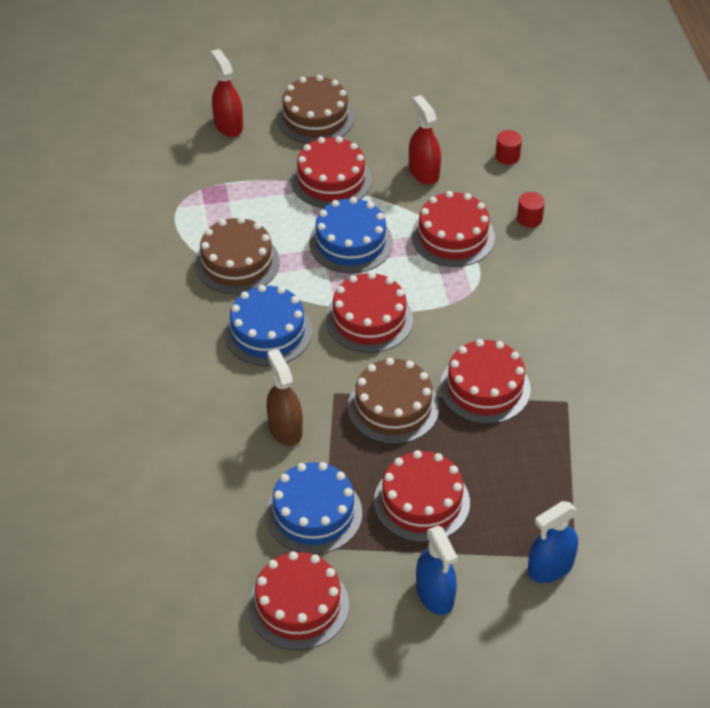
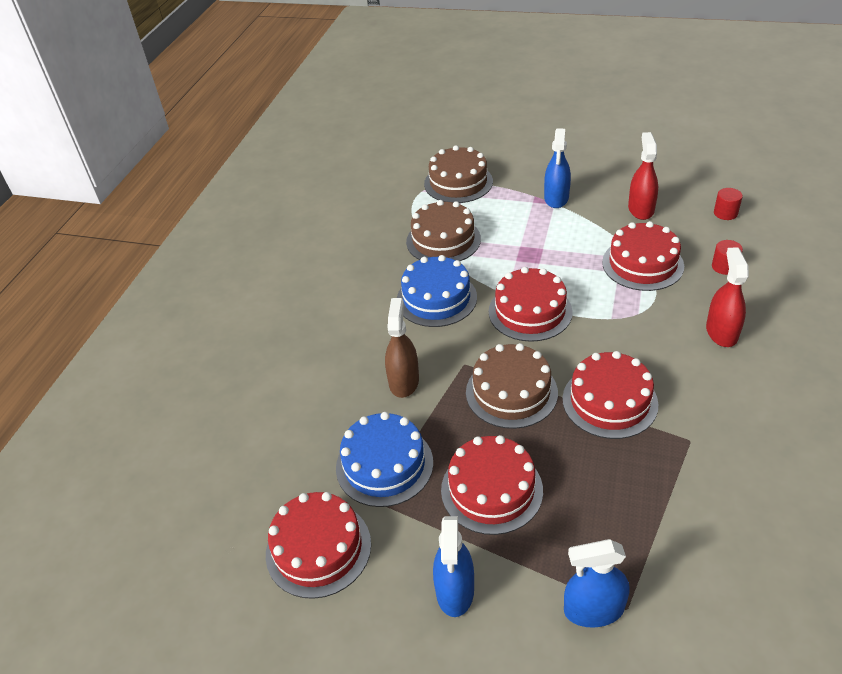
camera: 30 degrees right, 5 degrees down
red spray bottle [211,49,243,137] -> red spray bottle moved to [706,247,749,347]
brown cake [277,75,354,144] -> brown cake moved to [424,145,493,203]
red cake [291,136,372,208] -> blue spray bottle [544,129,571,208]
blue cake [309,197,393,273] -> none

